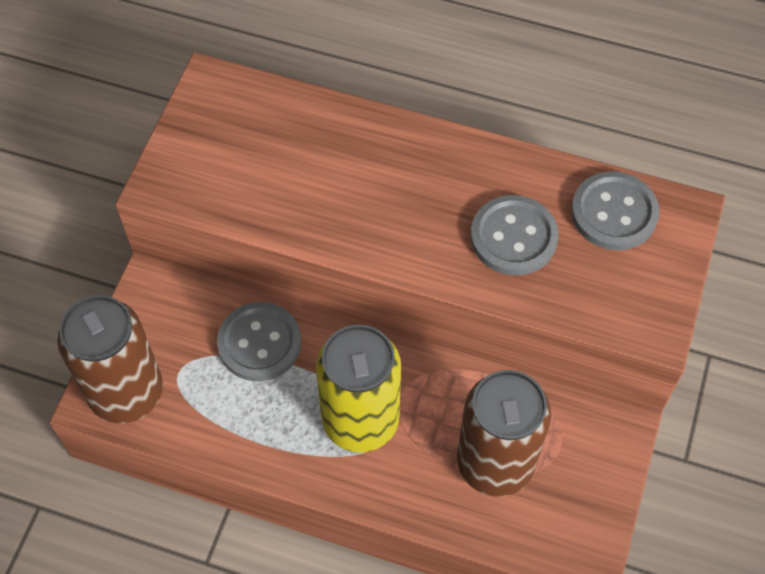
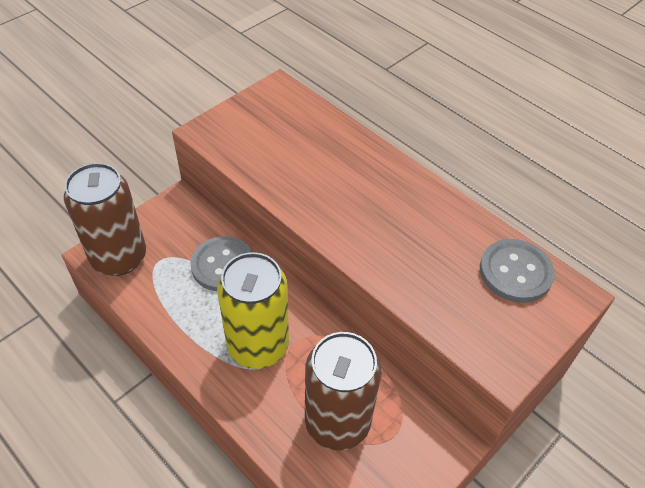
camera: 25 degrees right, 10 degrees down
grey button [471,195,559,275] -> none

